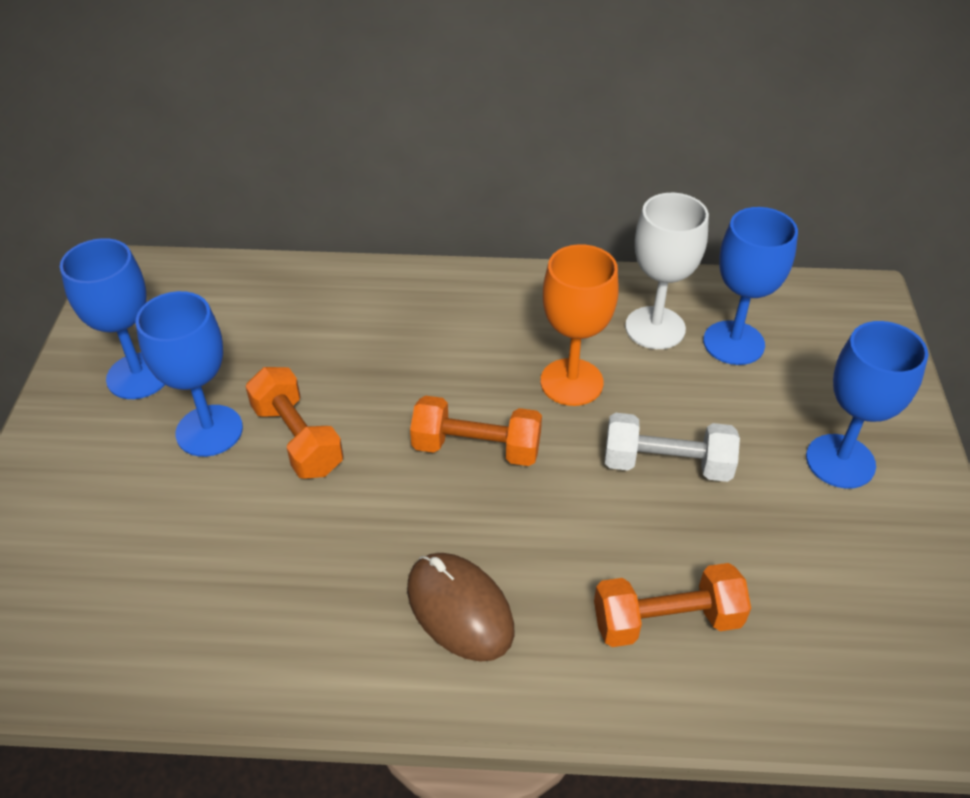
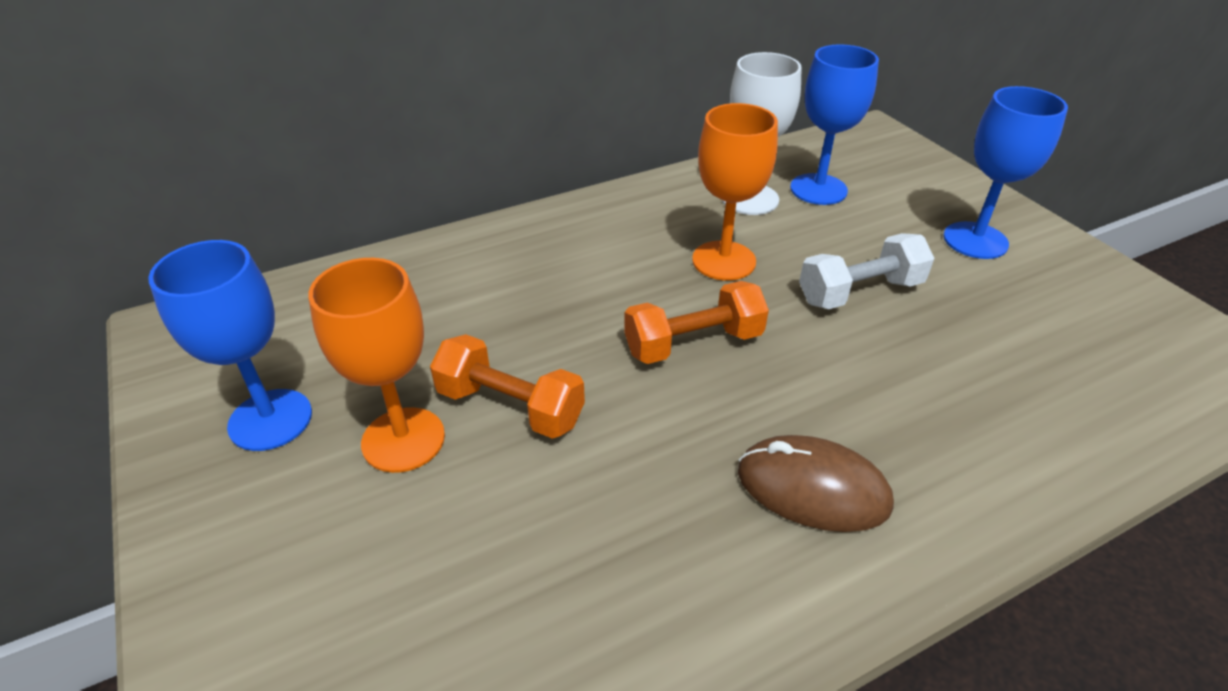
camera: 30 degrees left, 5 degrees down
blue goblet [135,291,243,457] -> orange goblet [308,258,445,473]
orange dumbbell [594,563,751,647] -> none

